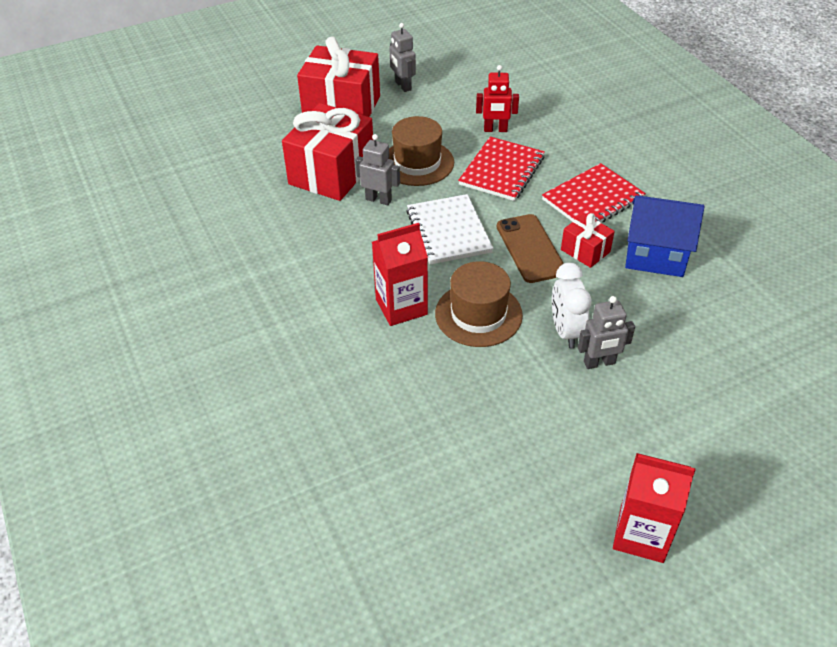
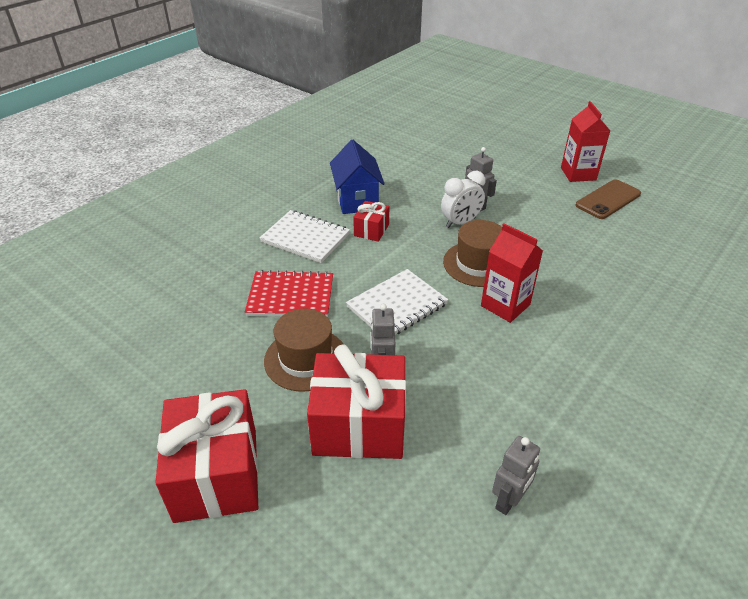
camera: 115 degrees left, 5 degrees down
grey robot [389,23,416,92] -> grey robot moved to [492,436,540,515]
red robot [476,65,519,132] -> none
brown phone [497,214,564,283] -> brown phone moved to [576,179,641,219]
red notebook [542,163,646,222] -> white notebook [260,210,350,263]

